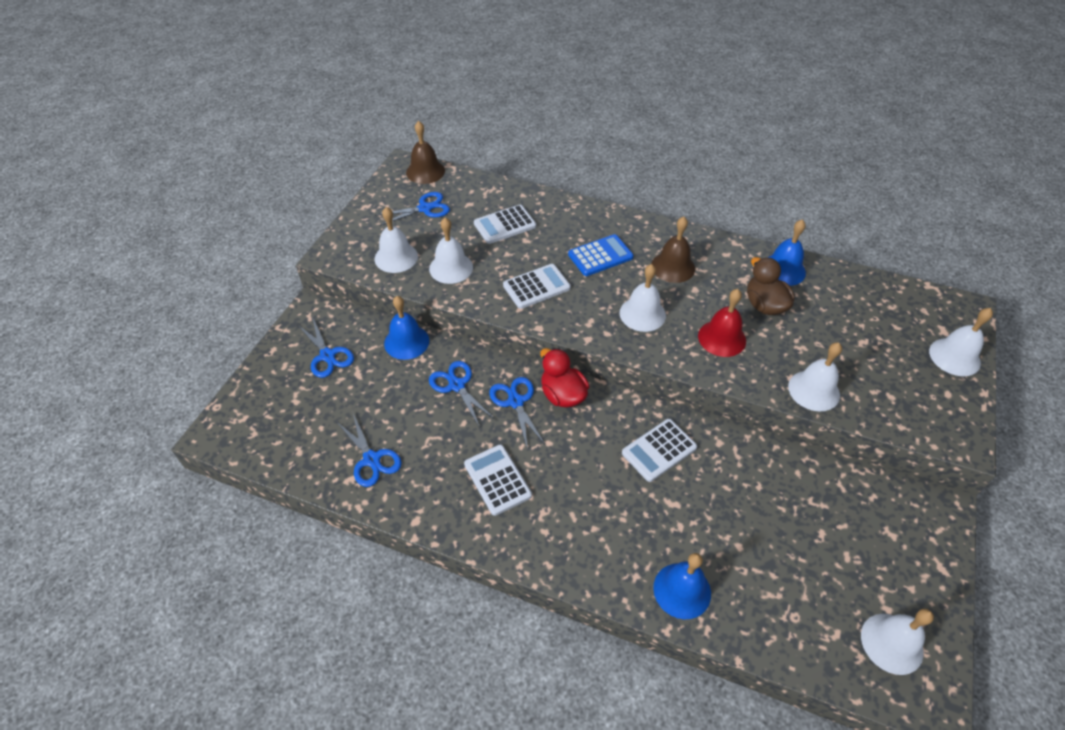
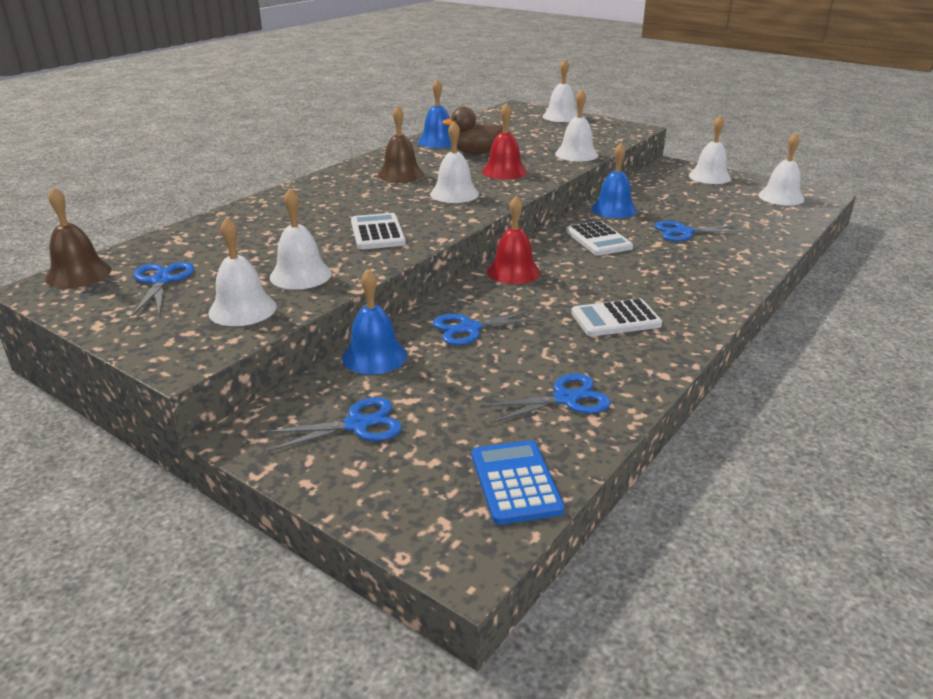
camera: 75 degrees left, 20 degrees down
white calculator [474,205,536,244] -> none
blue scissors [489,377,545,450] -> blue scissors moved to [655,221,745,241]
red duck [540,348,589,408] -> red bell [487,196,540,284]
blue calculator [568,234,634,276] -> blue calculator moved to [472,440,565,525]
blue bell [653,553,711,619] -> blue bell moved to [591,143,637,218]
none -> white bell [689,115,731,184]

